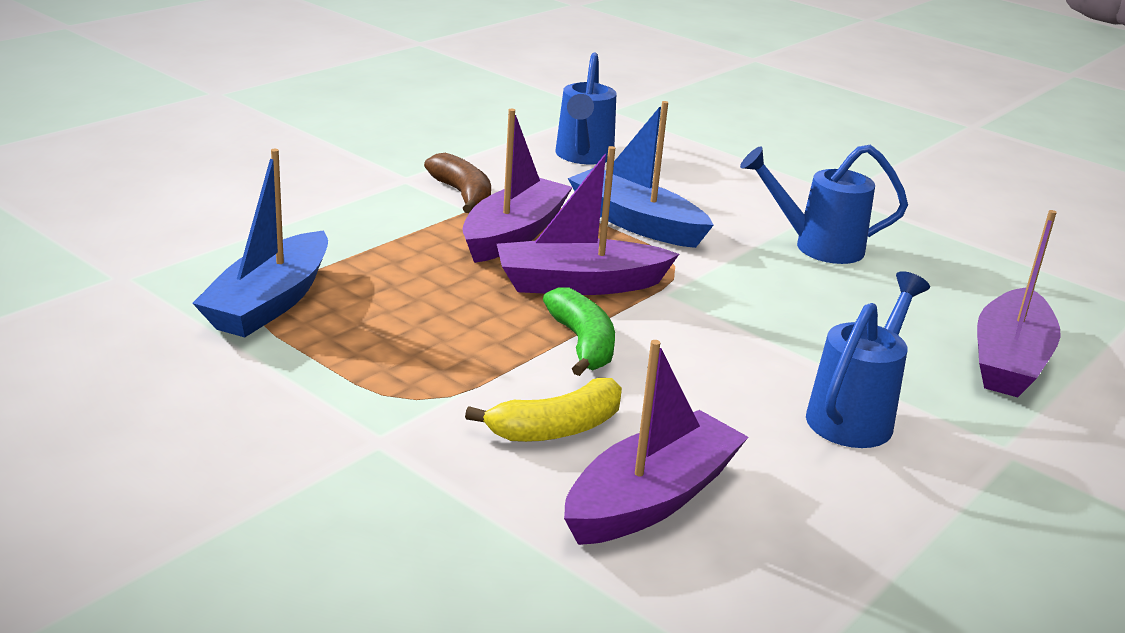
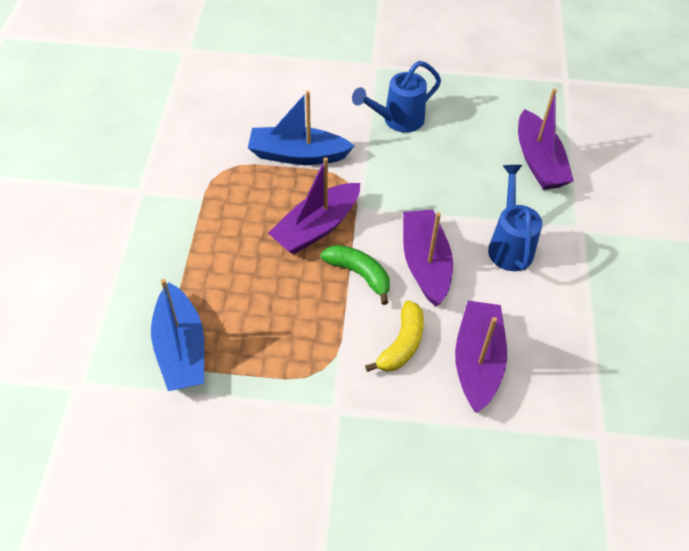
camera: 35 degrees left, 25 degrees up
brown banana [424,153,491,213] -> none
purple boat [462,109,573,263] -> purple boat moved to [403,209,453,306]
blue watering can [555,52,616,164] -> none

